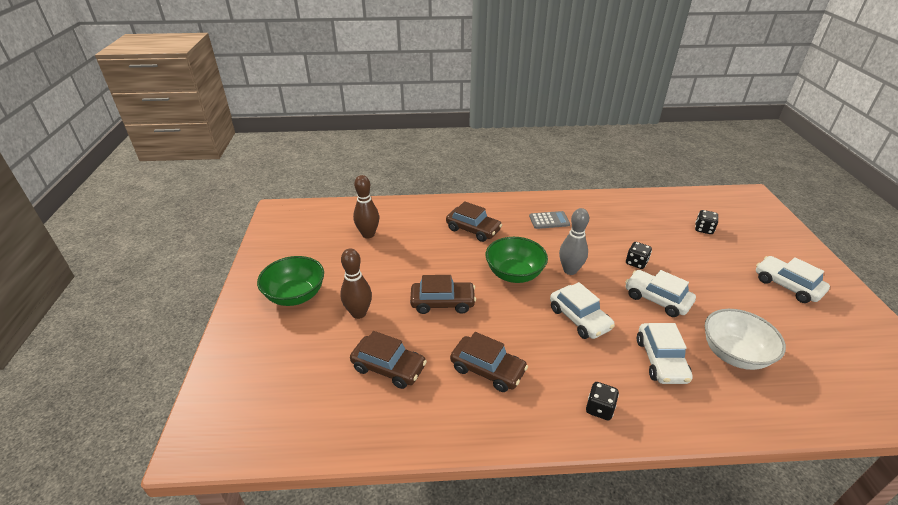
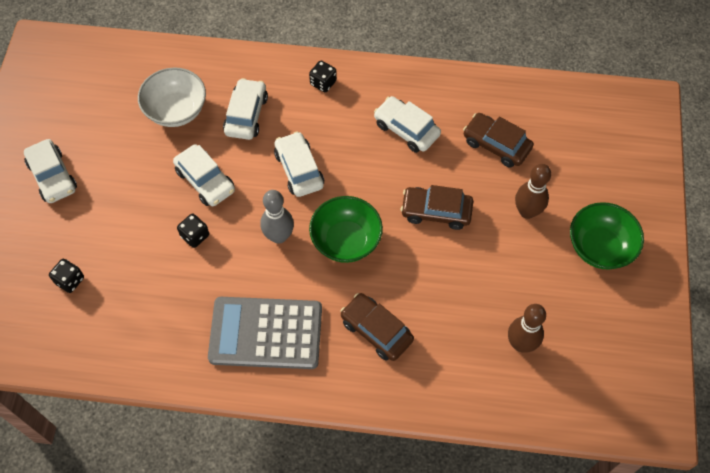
camera: 170 degrees left, 25 degrees up
brown car [450,332,528,392] -> white car [374,96,441,153]
grey calculator [529,211,570,229] -> grey calculator [208,297,322,369], size x2.12

